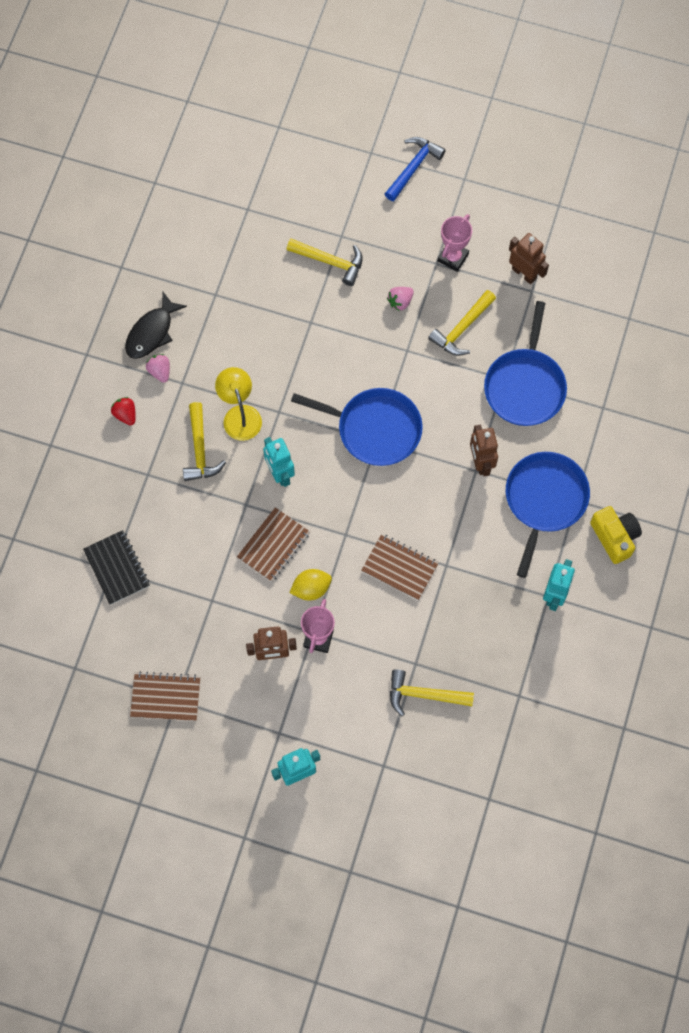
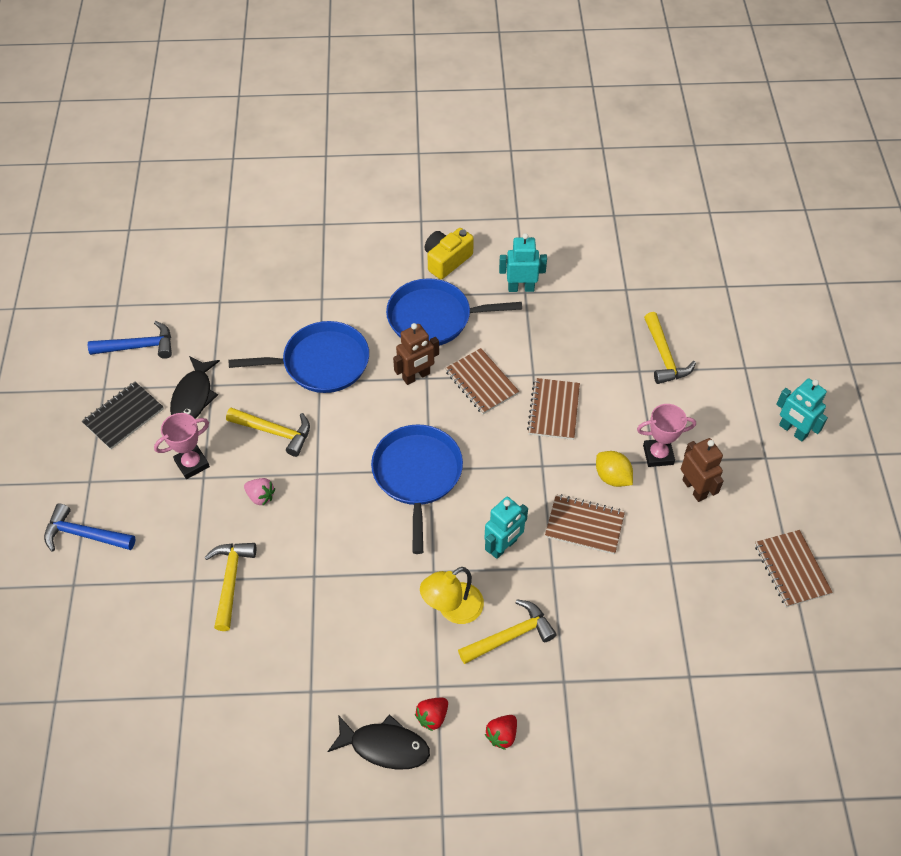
camera: 110 degrees left, 15 degrees down
black notebook [83,530,150,605] -> black notebook moved to [82,382,164,449]
pink strawberry [146,354,170,383] -> red strawberry [415,698,448,731]
pink trophy [438,214,472,272] -> pink trophy turned 45 degrees counterclockwise [154,413,210,479]
brown robot [509,233,549,284] -> black fish [170,356,220,419]
none -> blue hammer [88,321,172,359]
none -> brown notebook [445,348,519,414]

